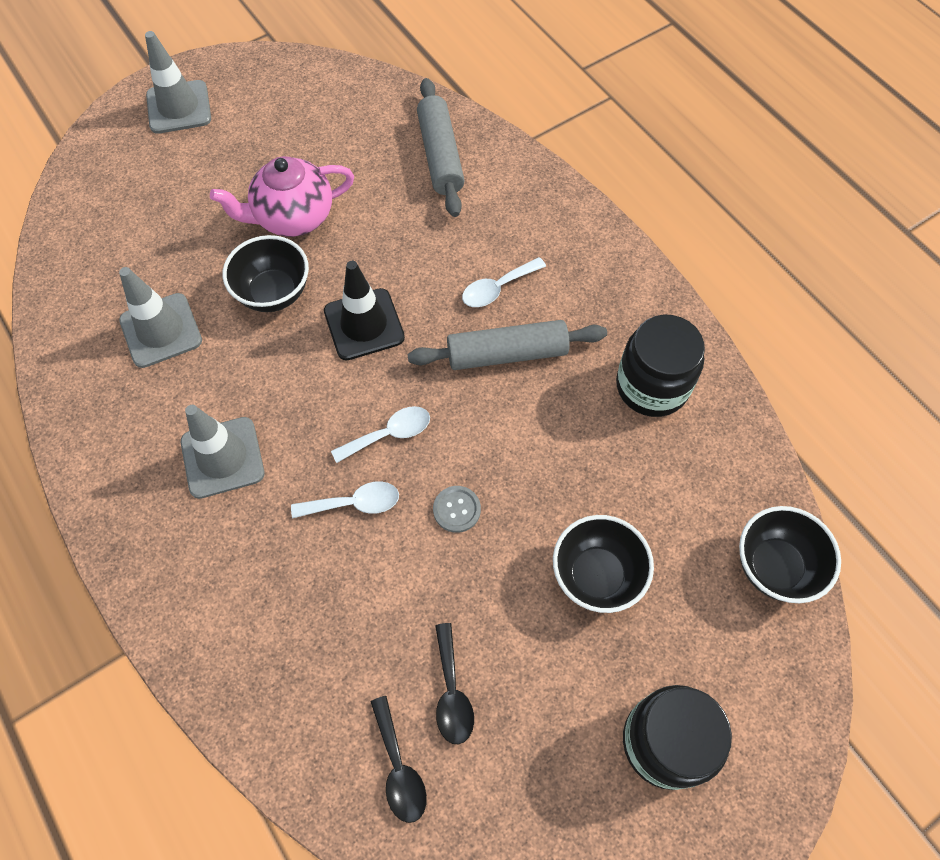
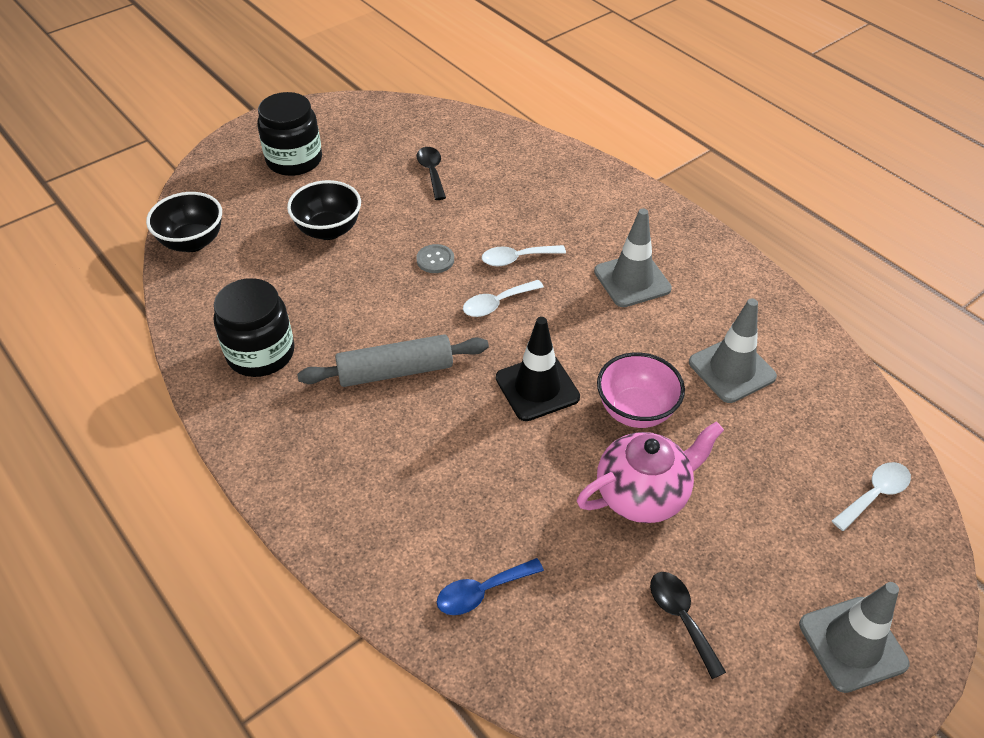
camera: 175 degrees right, 15 degrees down
black bowl [223,235,309,312] -> pink bowl [597,352,685,428]
black spoon [370,696,427,823] -> black spoon moved to [650,572,726,679]
grey rolling pin [417,78,465,217] -> blue spoon [437,558,544,615]
white spoon [462,257,546,307] -> white spoon moved to [832,462,911,531]

